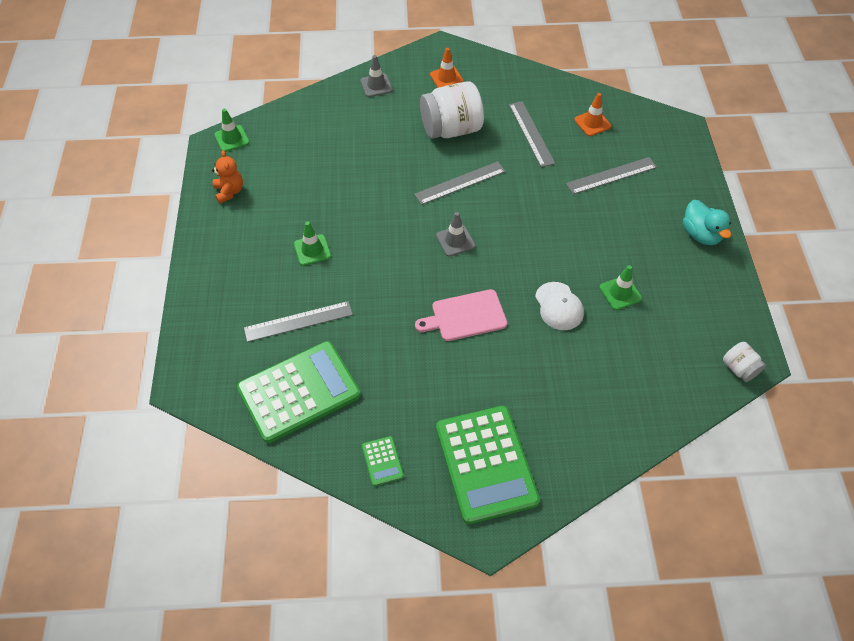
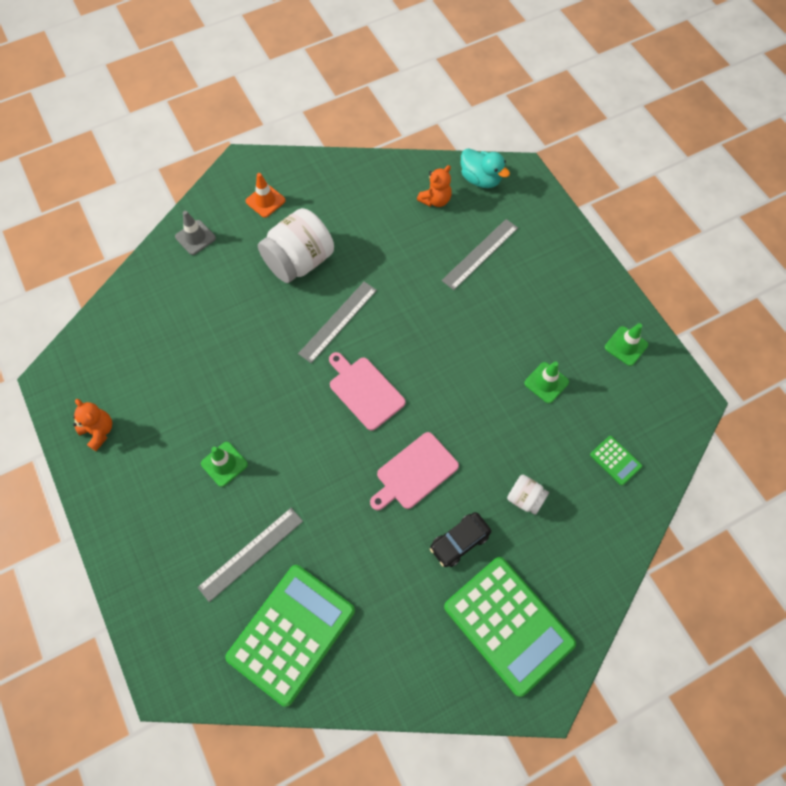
camera: 25 degrees left, 10 degrees up
green traffic cone [214,109,250,152] -> green traffic cone moved to [605,323,648,366]
green calculator [362,436,404,486] -> green calculator moved to [590,436,642,485]
grey traffic cone [436,212,475,257] -> pink cutting board [329,352,406,431]
grey ruler [509,101,555,167] -> none
white cap [535,282,584,330] -> none
orange traffic cone [574,93,611,136] -> orange teddy bear [417,165,452,207]
turquoise duck [683,200,731,245] -> turquoise duck moved to [461,148,510,188]
white jar [723,342,766,382] -> white jar moved to [507,475,549,515]
none -> black car [430,512,491,567]

